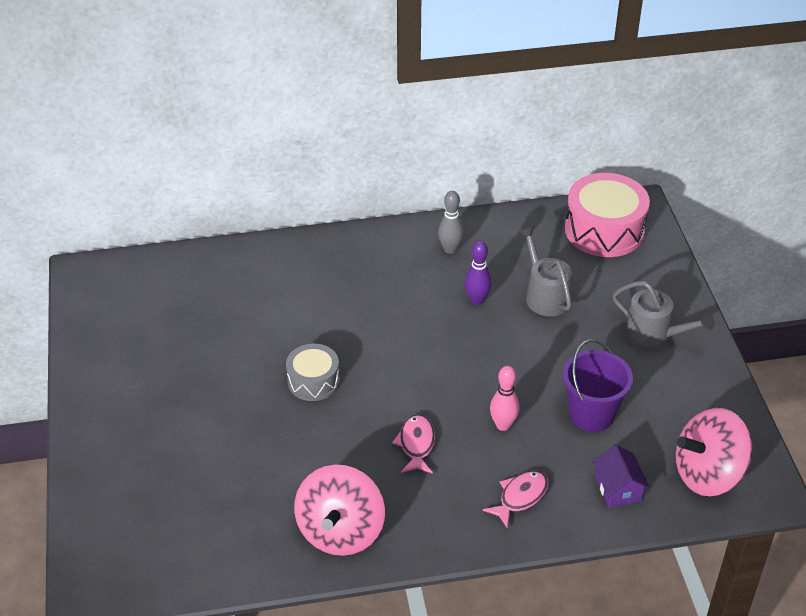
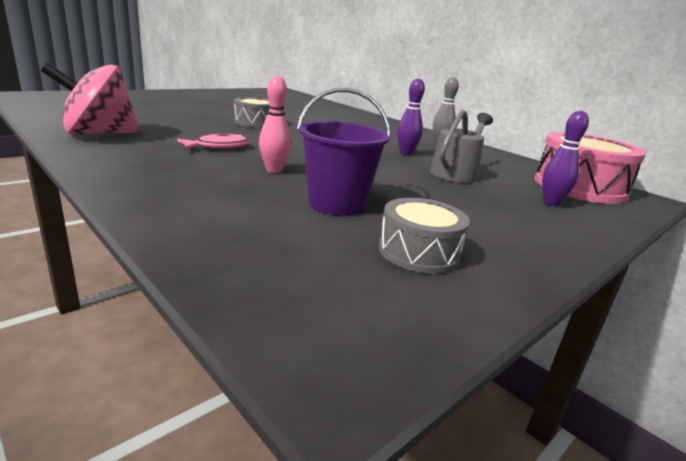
camera: 55 degrees right, 20 degrees down
pink fish [483,471,548,529] -> none
purple house [592,445,650,508] -> none
grey watering can [612,281,715,349] -> none
pink spinning top [676,408,752,496] -> none
none -> grey drum [379,198,470,274]
none -> purple bowling pin [542,111,589,206]

